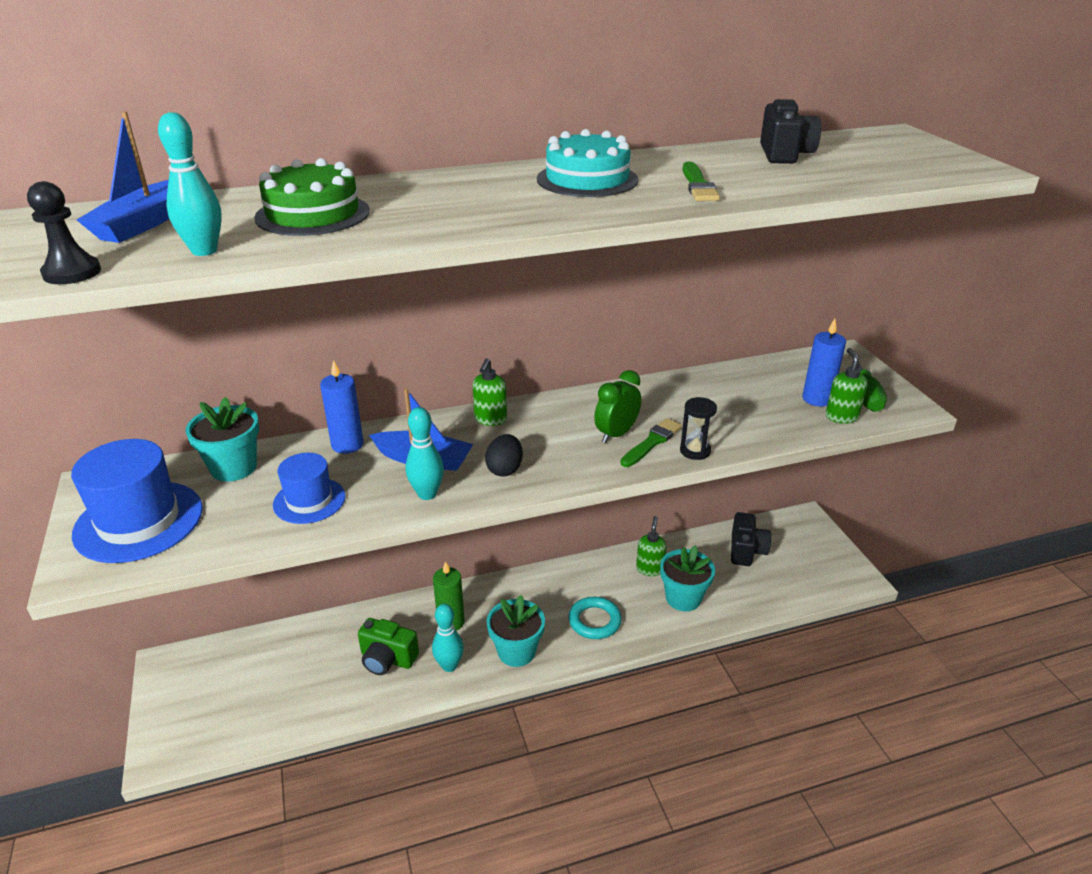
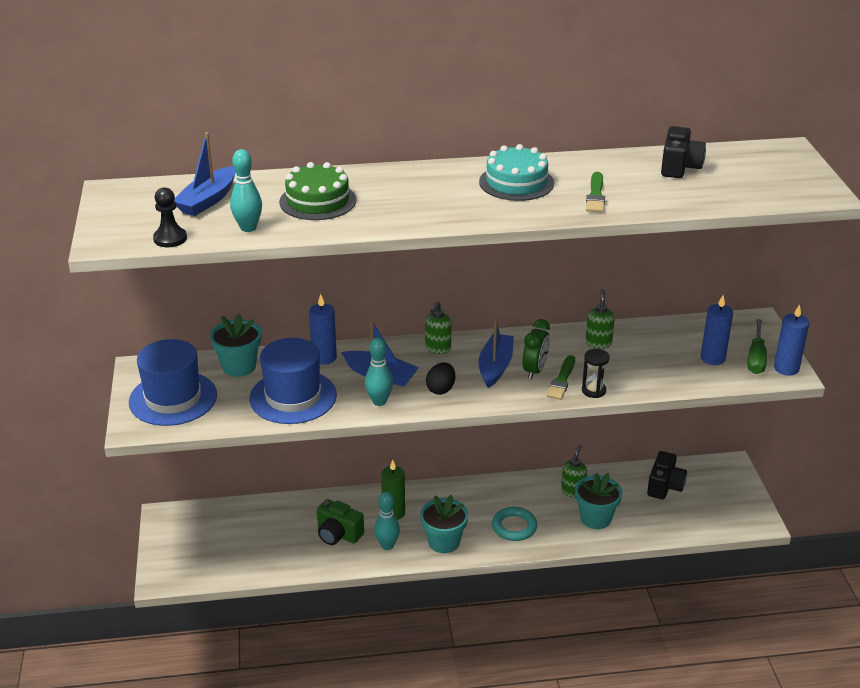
camera: 10 degrees right, 0 degrees up
blue hat [273,453,346,524] -> blue hat [249,338,337,424], size x1.66
green clock [594,370,641,443] -> green clock turned 150 degrees clockwise [523,319,550,380]
green brush [620,418,682,467] -> green brush turned 150 degrees clockwise [546,355,575,400]
green soap dispenser [826,348,868,424] -> green soap dispenser moved to [585,289,615,349]
none -> blue boat [479,319,514,388]
none -> blue candle [774,304,809,376]

